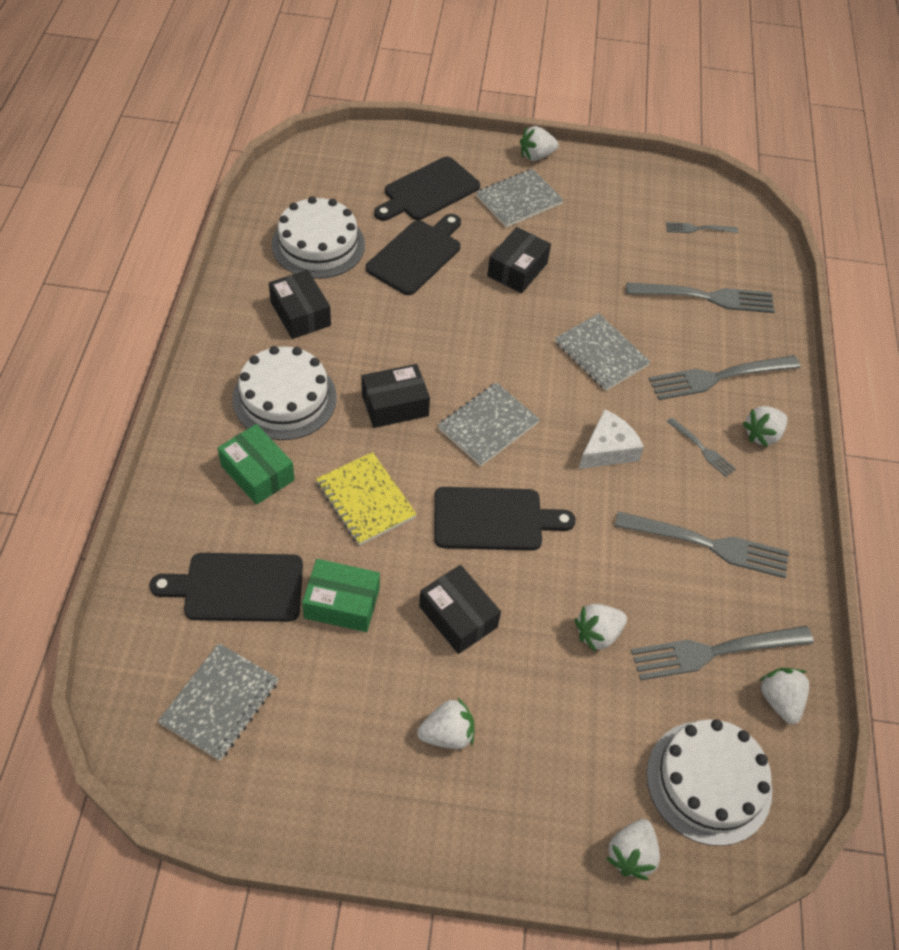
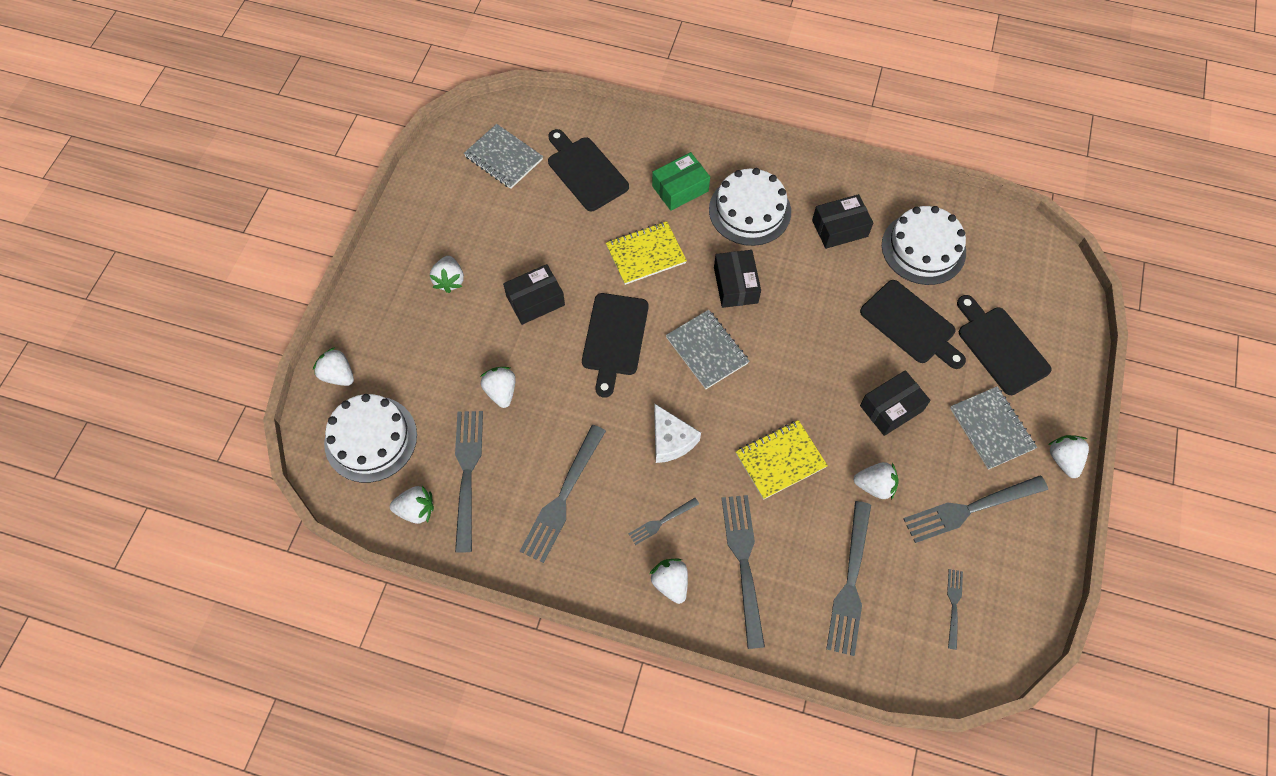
camera: 105 degrees right, 10 degrees up
black cutting board [149,553,303,622] -> black cutting board turned 45 degrees counterclockwise [548,129,629,211]
green box [302,559,380,632] -> none
black box [487,227,551,294] -> black box turned 75 degrees counterclockwise [860,370,931,436]
grey notebook [555,313,650,391] -> yellow notebook [736,420,828,500]
none -> white strawberry [854,462,899,500]
none -> grey fork [903,475,1048,543]

